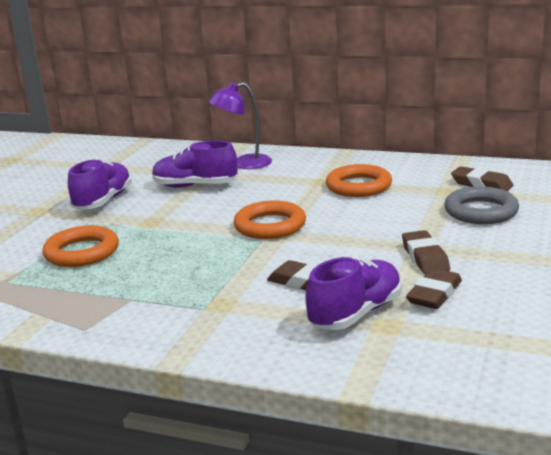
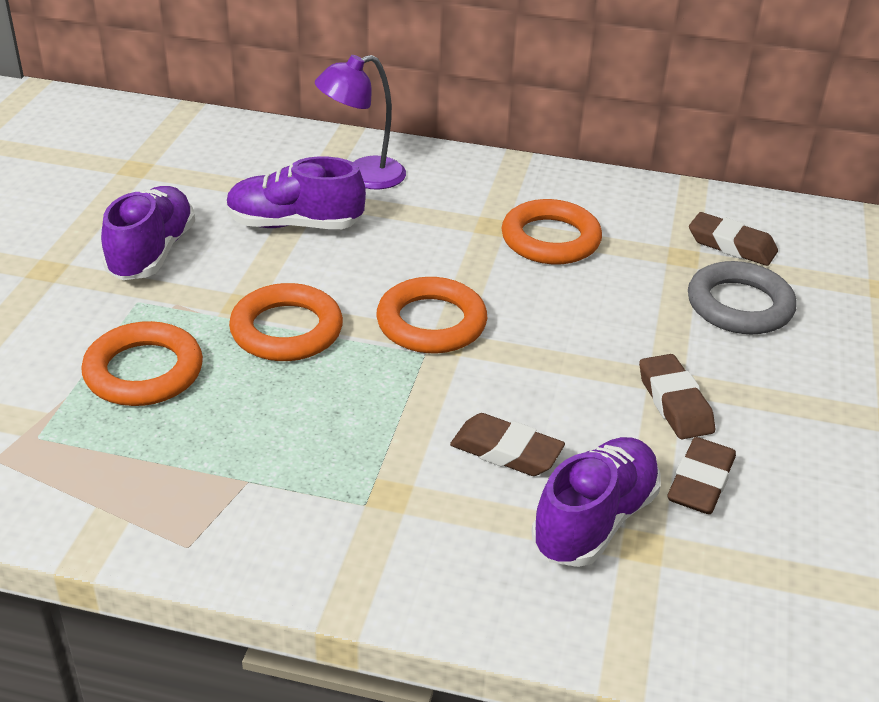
camera: 10 degrees left, 15 degrees up
none -> orange ring [229,283,343,361]

